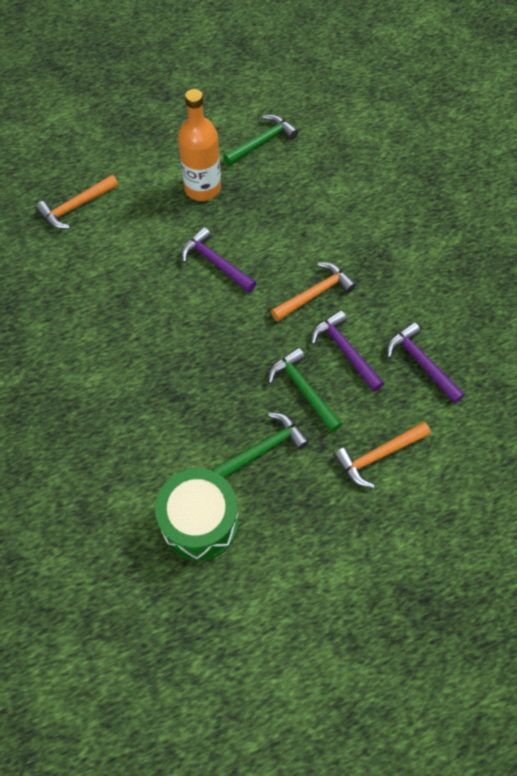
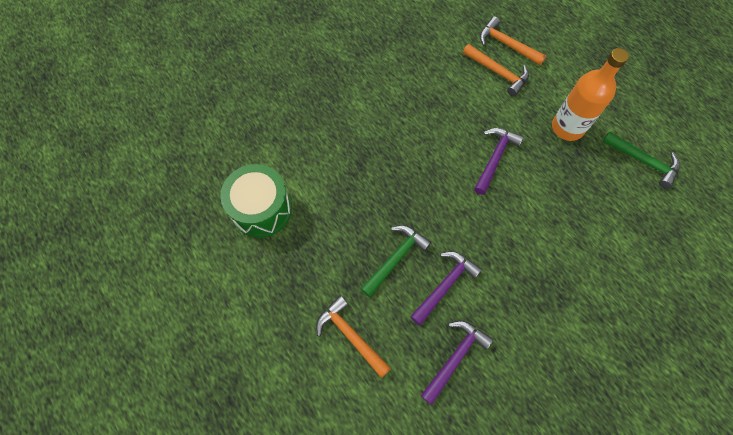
camera: 75 degrees right, 5 degrees up
green hammer [212,413,309,478] -> none
orange hammer [271,262,356,322] -> orange hammer moved to [463,44,529,96]

